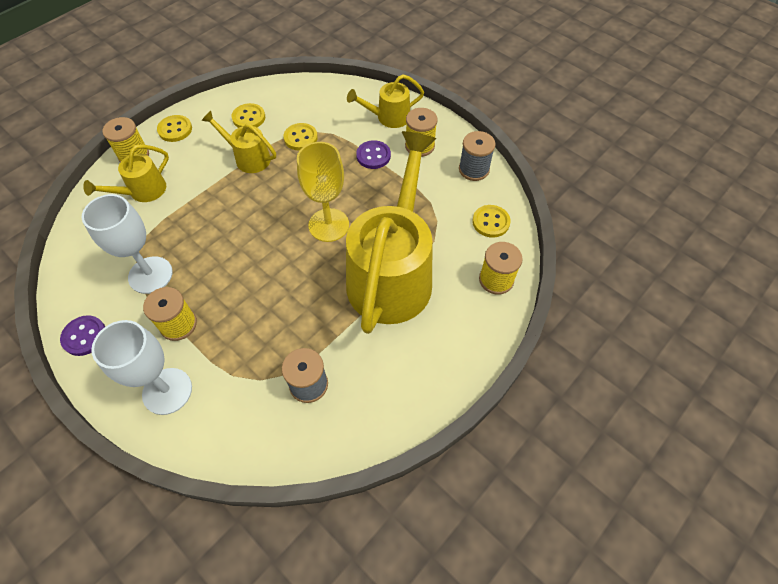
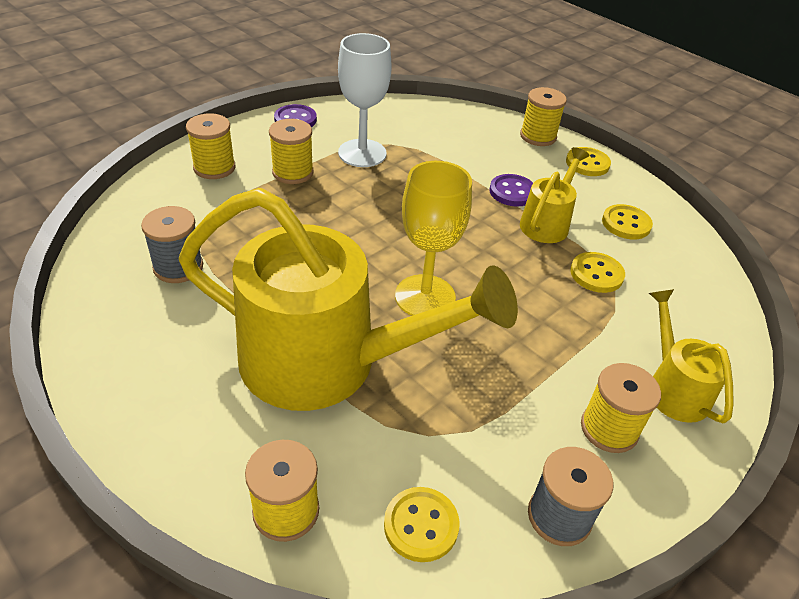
camera: 90 degrees right, 15 degrees down
yellow watering can [83,145,169,202] -> none
white goblet [91,320,192,415] -> yellow spool [186,113,235,179]
purple button [356,140,391,169] -> purple button moved to [489,174,533,207]

